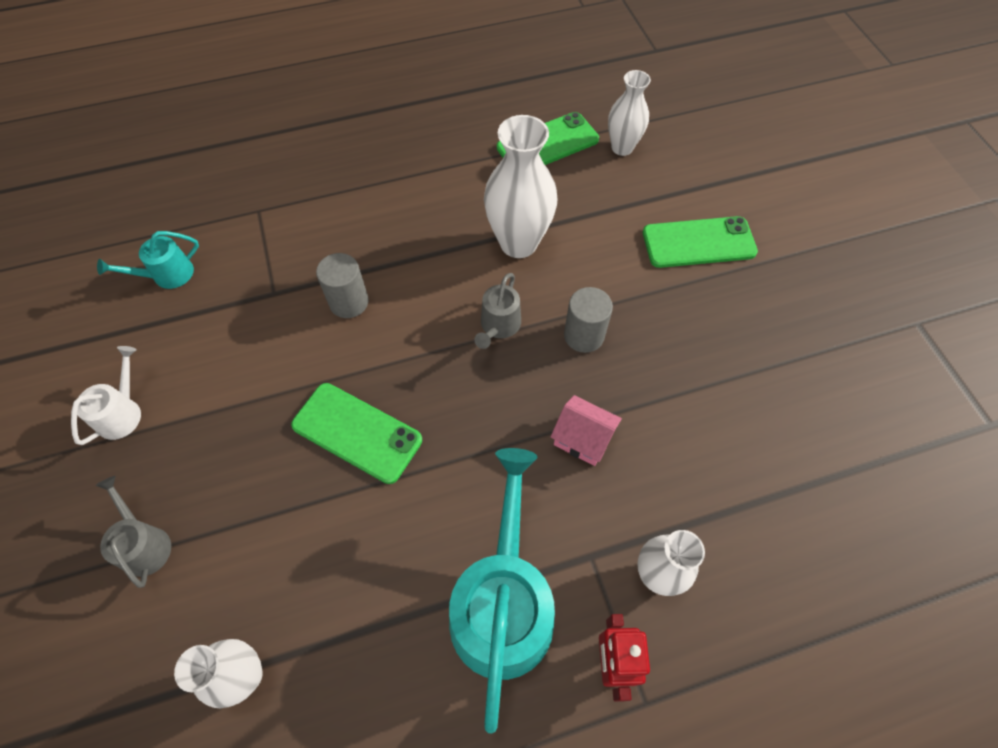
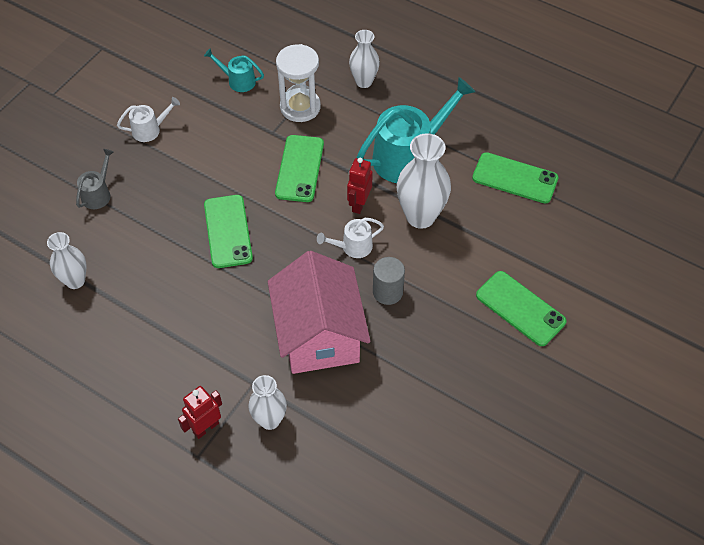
camera: 50 degrees right, 5 degrees down
grey cylinder [316,253,369,318] -> green phone [275,135,324,202]
turquoise watering can [449,448,555,734] -> turquoise watering can moved to [357,77,475,183]
grey watering can [474,273,521,349] -> white watering can [317,218,384,258]
pink house [551,395,622,466] -> pink house [268,251,370,374], size x2.35
white vase [608,70,651,156] -> white vase moved to [349,30,380,88]
none -> white hourglass [276,44,321,122]
none -> red robot [347,158,373,214]

